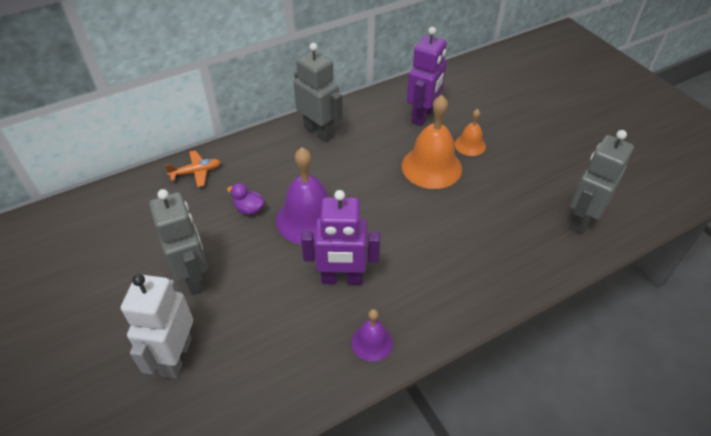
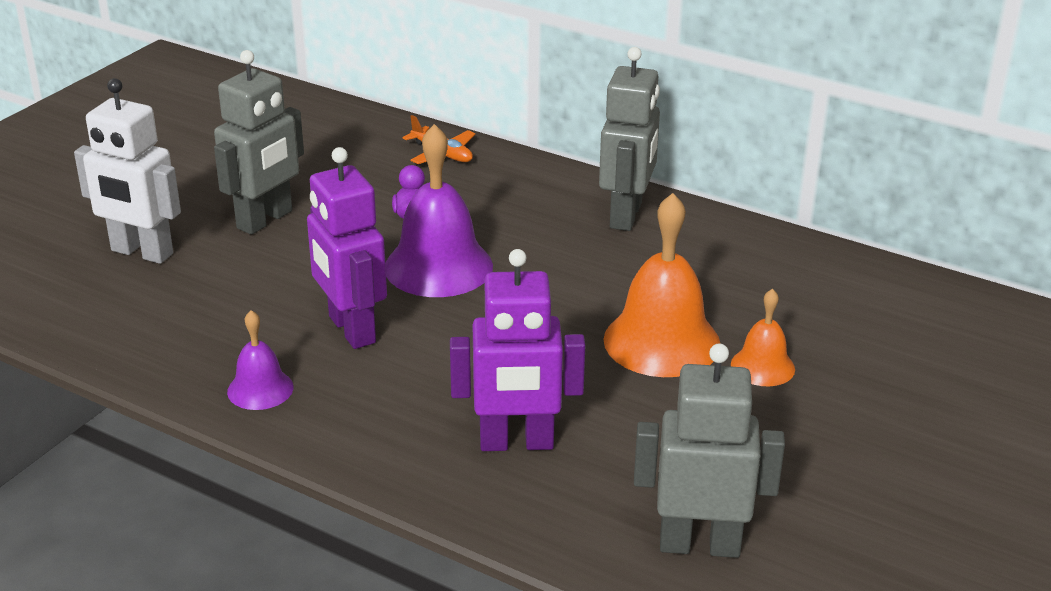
camera: 60 degrees right, 15 degrees down
white robot [121,274,193,378] -> white robot turned 135 degrees counterclockwise [74,78,181,264]
purple robot [407,27,447,126] -> purple robot moved to [450,249,585,451]

